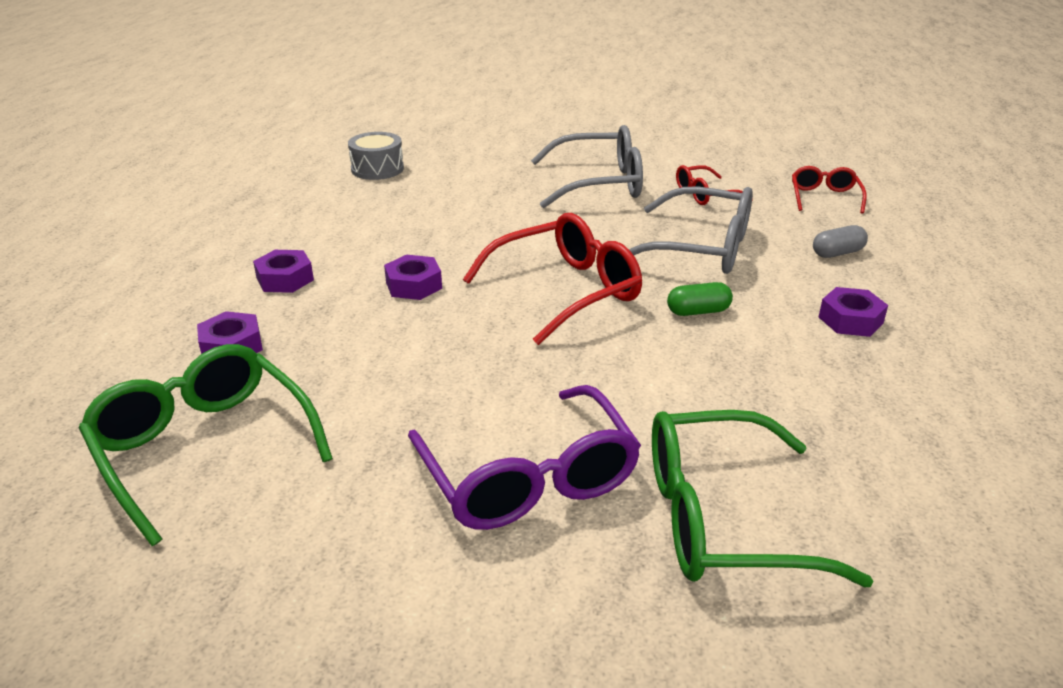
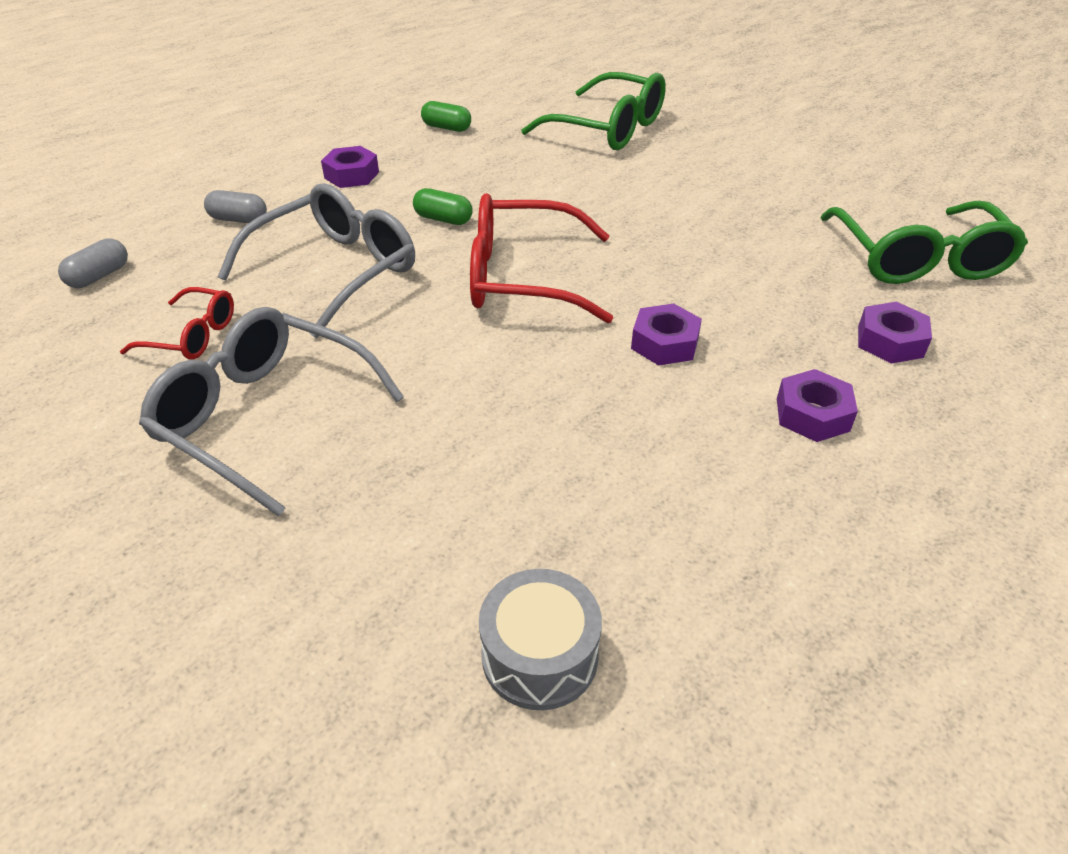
camera: 145 degrees left, 10 degrees up
purple glasses [408,385,641,530] -> none
grey glasses [629,187,753,274] -> grey glasses turned 75 degrees clockwise [218,183,415,338]
red glasses [792,166,867,214] -> grey capsule [58,238,128,288]
none -> green capsule [421,101,471,132]

